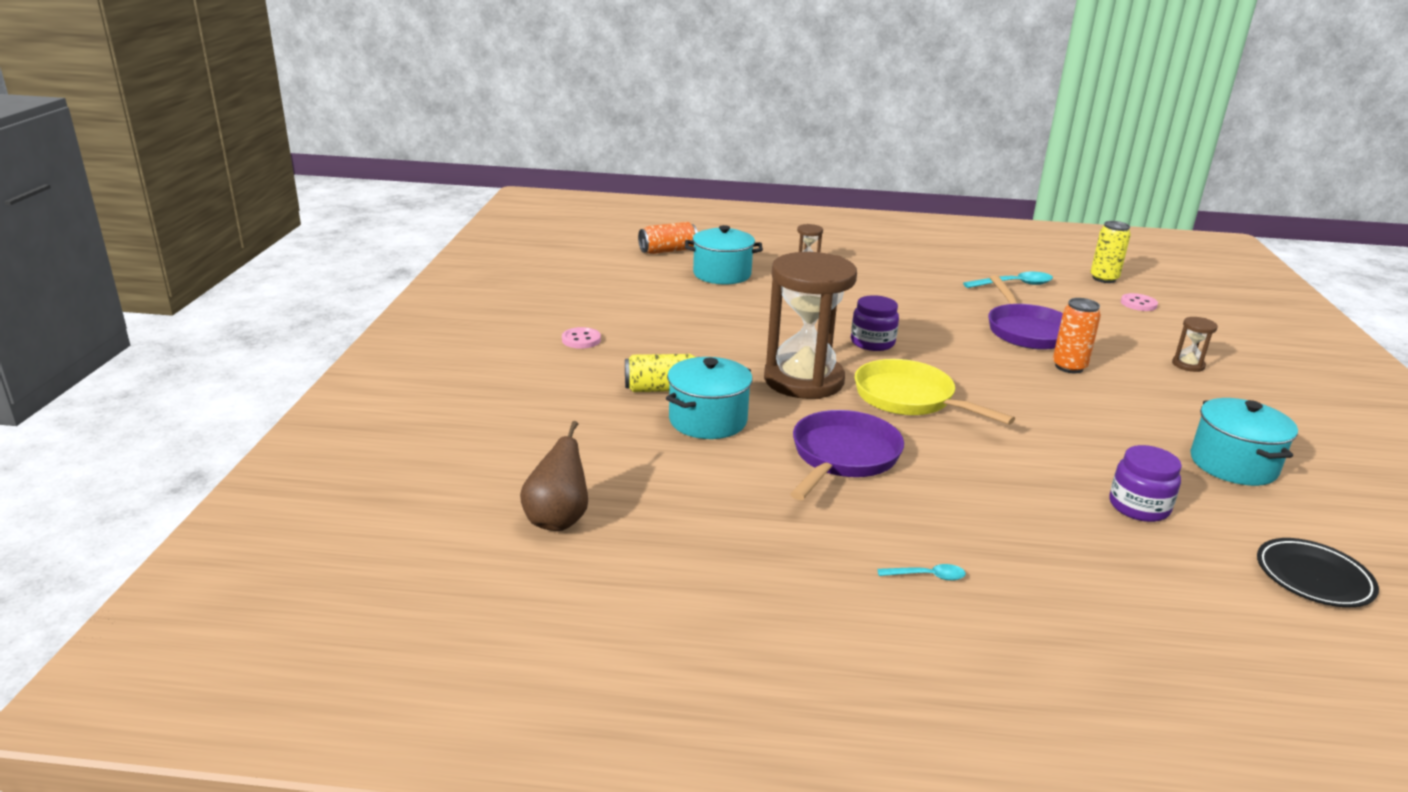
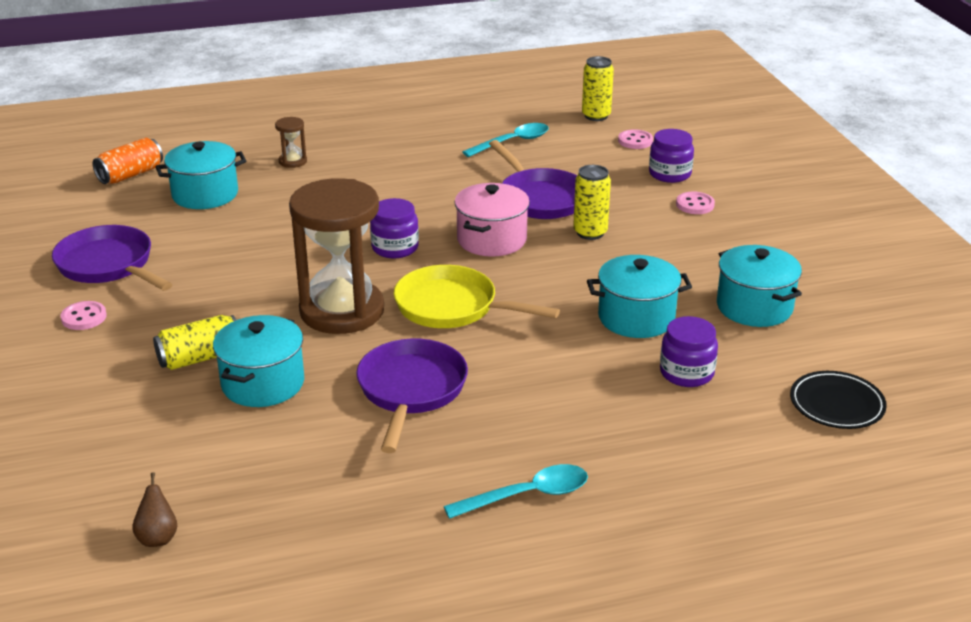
camera: 20 degrees left, 5 degrees up
brown pear [520,421,588,531] -> brown pear [132,472,177,547], size x0.63
turquoise spoon [877,564,966,581] -> turquoise spoon [444,464,588,519], size x1.84
orange can [1053,298,1101,373] -> yellow can [573,165,611,240]
brown hourglass [1172,317,1218,372] -> pink button [676,192,715,214]
none -> purple pan [52,225,173,291]
none -> pink pot [454,183,530,257]
none -> turquoise pot [587,255,692,338]
none -> purple jar [649,129,694,183]

